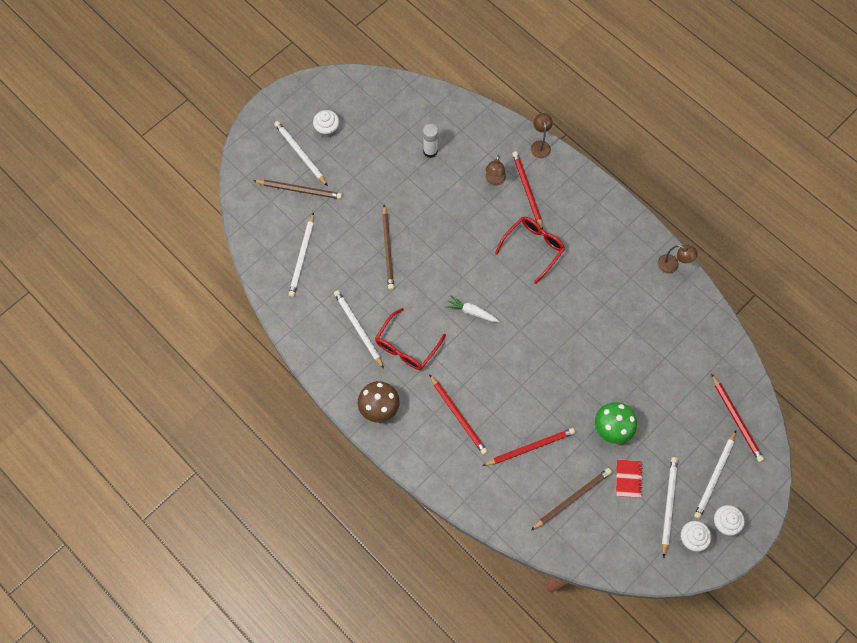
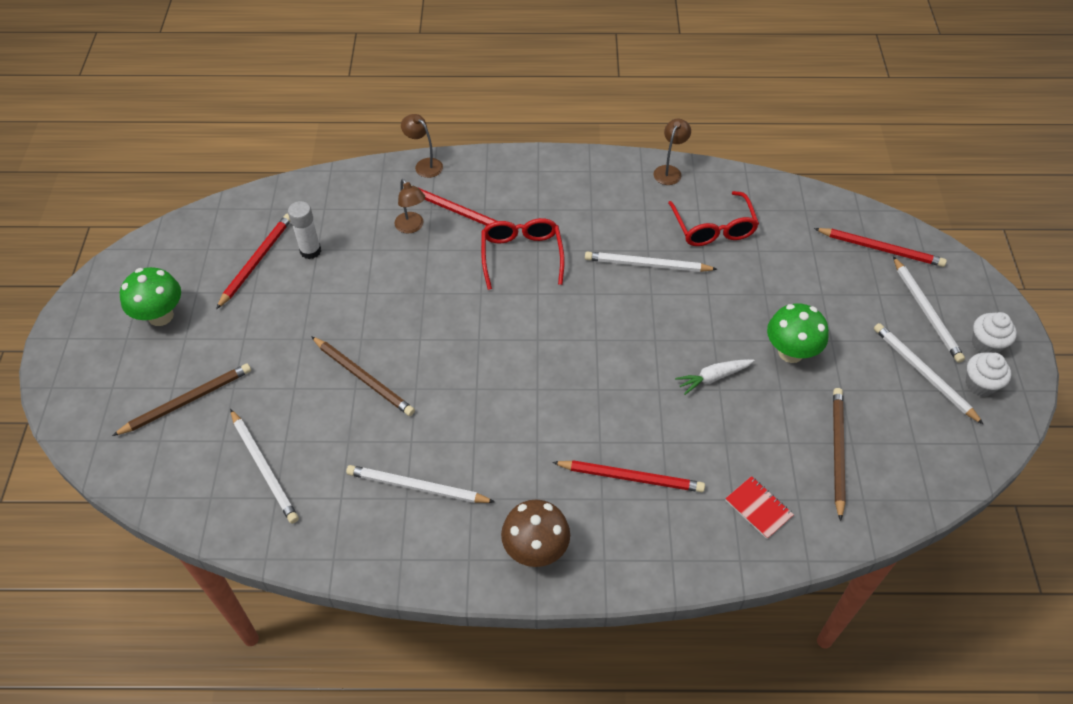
camera: 45 degrees left, 15 degrees down
white pencil [274,121,328,186] -> white pencil moved to [585,252,718,272]
white cupcake [313,110,339,138] -> green mushroom [120,267,181,326]
red glasses [375,308,446,370] -> red glasses moved to [668,191,759,246]
white carrot [445,295,499,322] -> white carrot moved to [675,359,755,395]
red pencil [482,428,575,466] -> red pencil moved to [216,214,291,309]
red notebook [616,459,643,498] -> red notebook moved to [725,476,794,539]
brown lamp [658,245,697,274] -> brown lamp turned 45 degrees counterclockwise [654,119,691,185]

